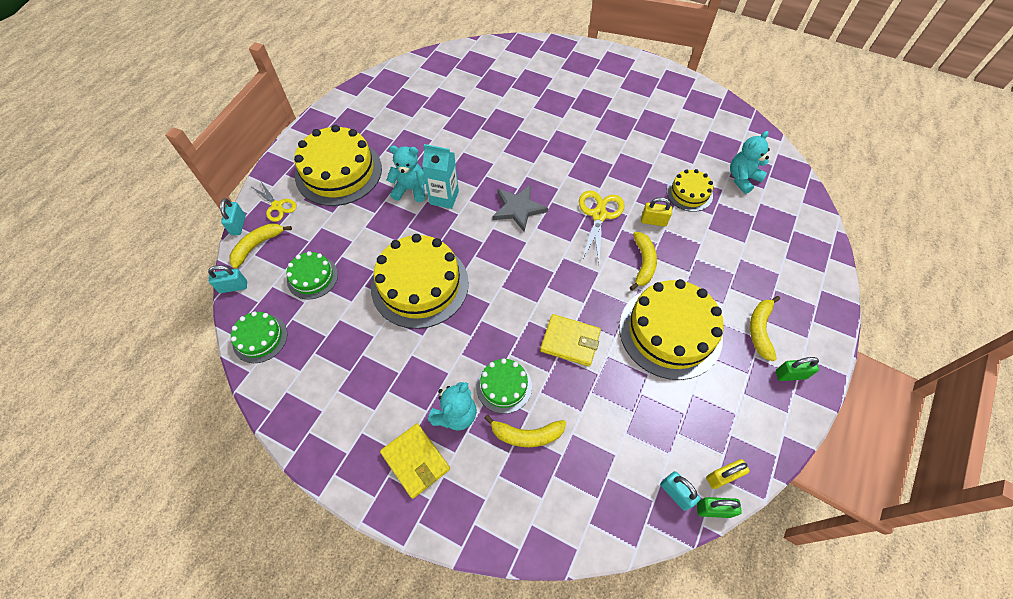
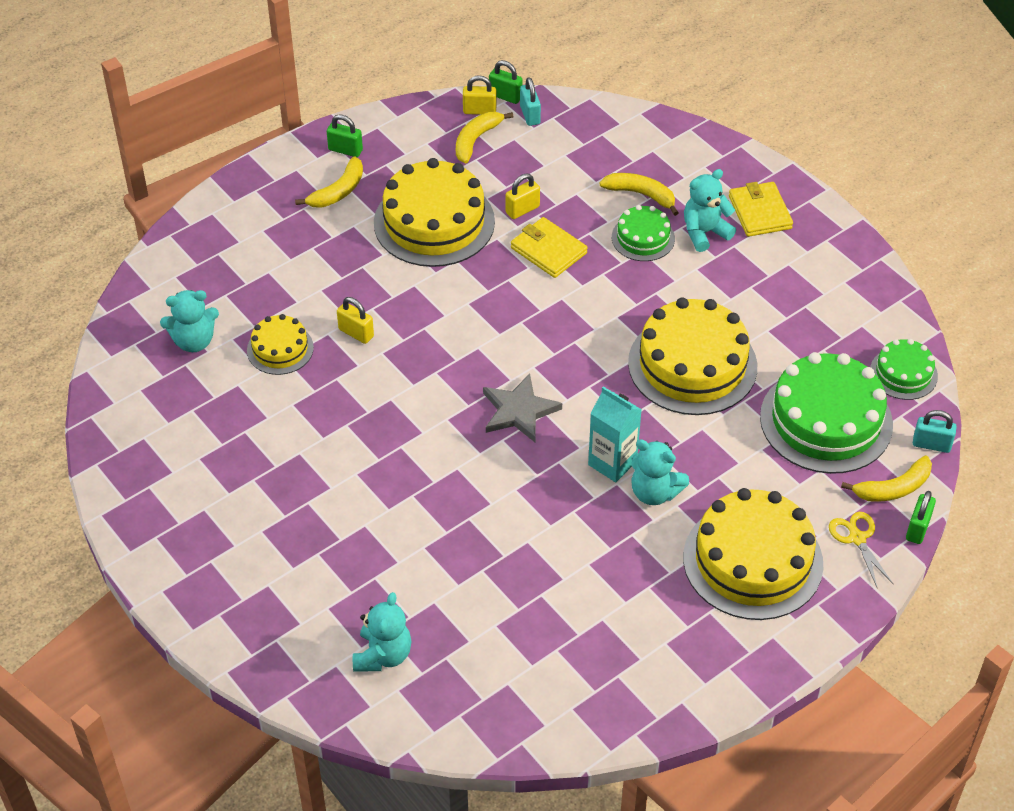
camera: 155 degrees left, 10 degrees down
turquoise padlock [220,198,245,235] -> green padlock [906,491,936,544]
green cake [286,251,338,300] -> green cake [760,352,893,474], size x1.92
yellow scissors [579,190,625,263] -> none
yellow banana [630,232,657,290] -> yellow banana moved to [456,112,514,163]
none -> turquoise teddy bear [353,592,411,672]
none -> yellow padlock [506,174,540,219]

